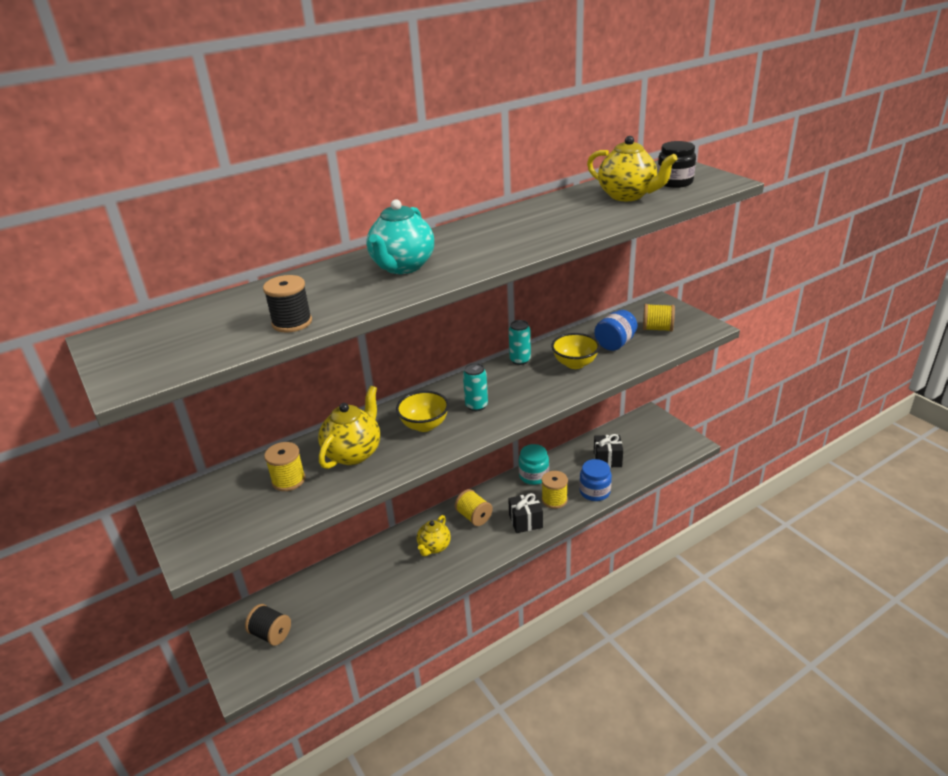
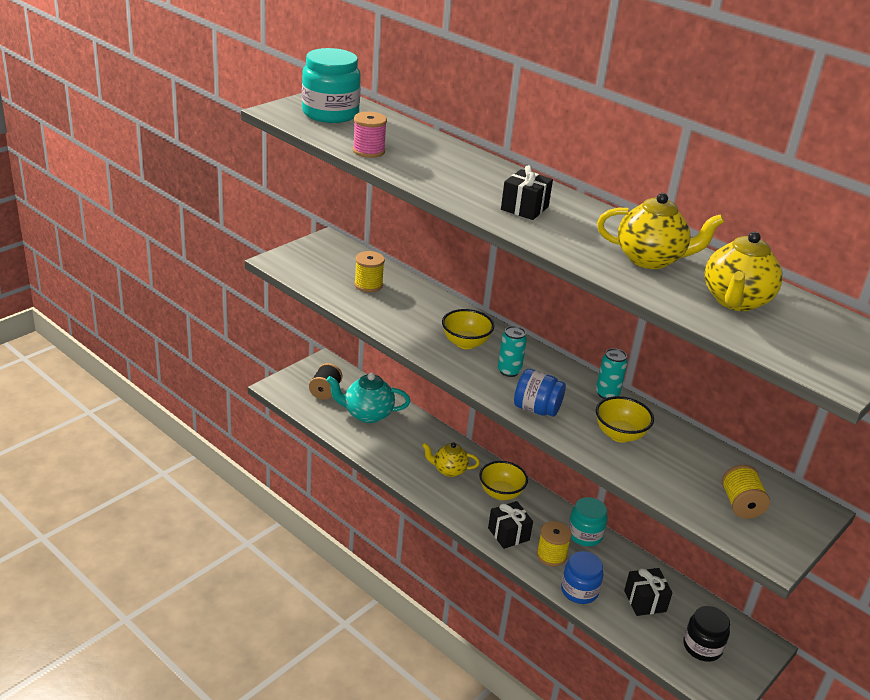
camera: 70 degrees right, 0 degrees up
black spool [263,275,312,333] -> pink spool [353,112,387,158]
yellow teapot [318,386,380,469] -> yellow teapot moved to [597,193,724,269]
turquoise teapot [366,199,434,274] -> turquoise teapot moved to [326,373,410,423]
yellow spool [455,489,493,526] -> yellow bowl [479,461,528,500]
blue jar [594,310,637,351] -> blue jar moved to [514,369,566,417]
black jar [657,141,696,188] -> black jar moved to [683,606,730,662]
none -> turquoise jar [302,48,361,123]
none -> black gift [501,165,553,220]

